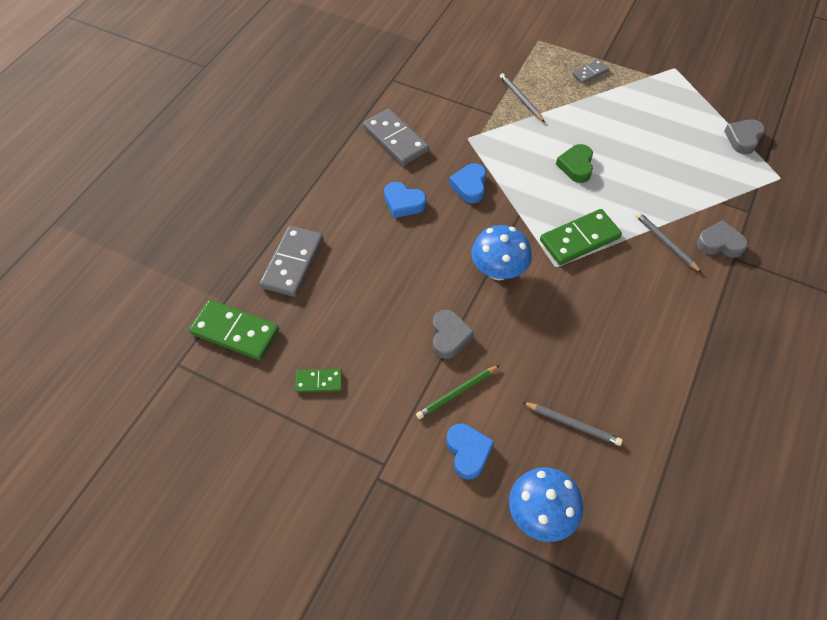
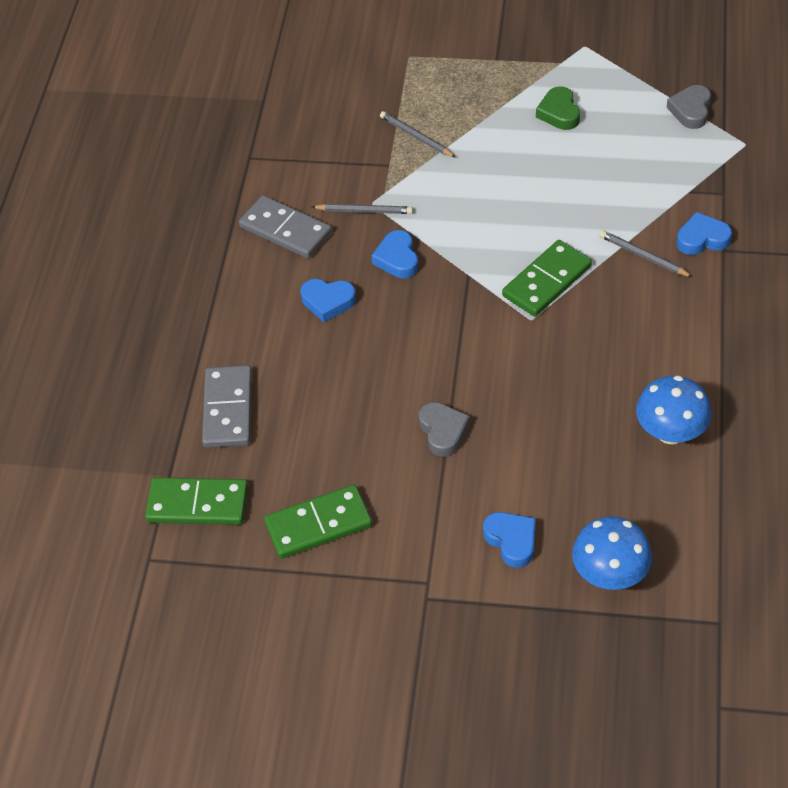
camera: 15 degrees left, 5 degrees down
green domino [295,369,342,392] -> green domino [264,485,372,559], size x1.83
green pencil [416,365,500,419] -> none
blue mushroom [471,225,532,280] -> blue mushroom moved to [636,375,712,445]
grey pencil [522,402,623,446] -> grey pencil moved to [312,204,413,214]
green heart [556,144,593,183] -> green heart moved to [536,86,580,130]
grey domino [572,59,609,84] -> none
grey heart [697,220,748,258] -> blue heart [677,212,732,255]

